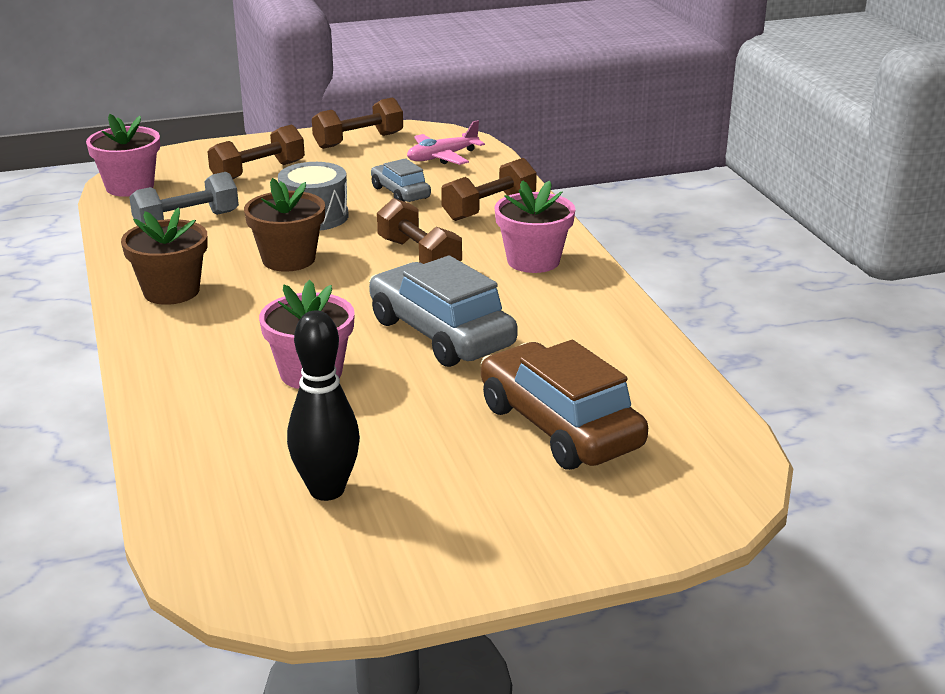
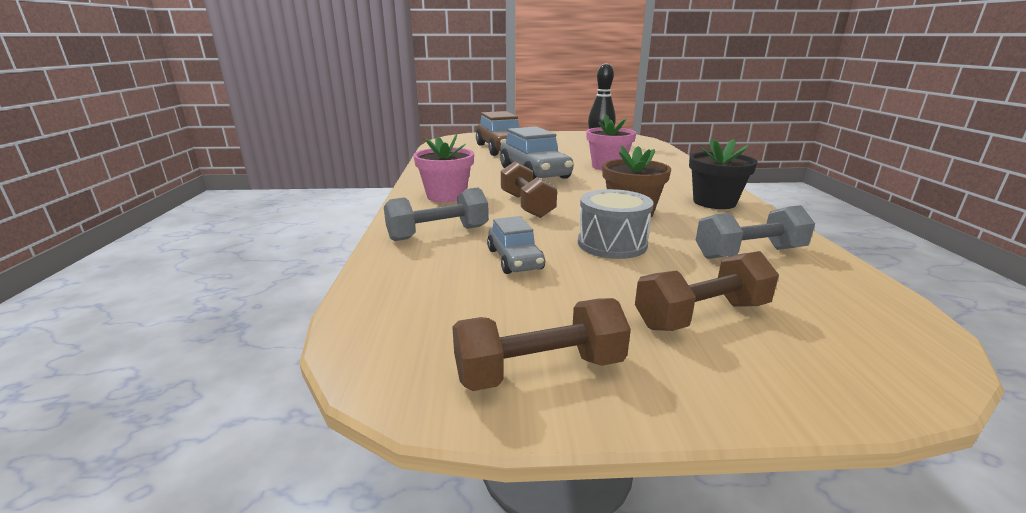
camera: 165 degrees left, 5 degrees down
pink flower pot [86,114,160,197] -> none
brown flower pot [121,207,208,305] -> black flower pot [689,139,758,209]
pink plane [407,120,485,165] -> none
brown dumbbell [441,158,537,221] -> grey dumbbell [384,187,489,241]

